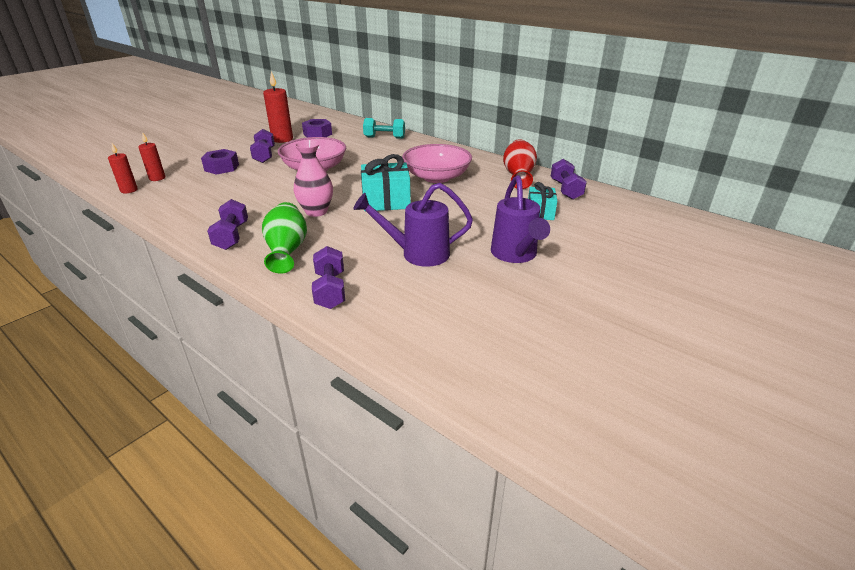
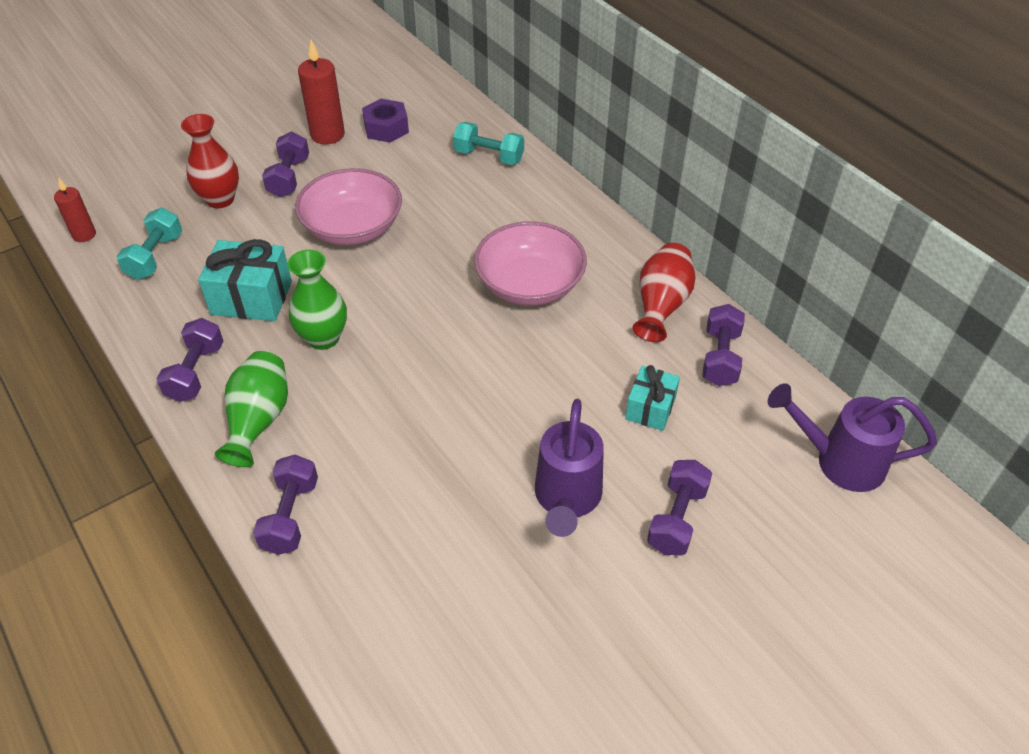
camera: 15 degrees right, 15 degrees up
red candle [138,132,165,181] -> none
purple nut [201,149,239,175] -> red vase [181,114,239,209]
pink vase [293,140,333,217] -> green vase [287,250,347,350]
purple watering can [353,183,473,267] -> purple watering can moved to [768,383,937,492]
turquoise gift [361,154,411,211] -> turquoise gift moved to [198,239,292,321]
none -> turquoise dumbbell [116,208,182,280]
none -> purple dumbbell [647,460,712,555]

